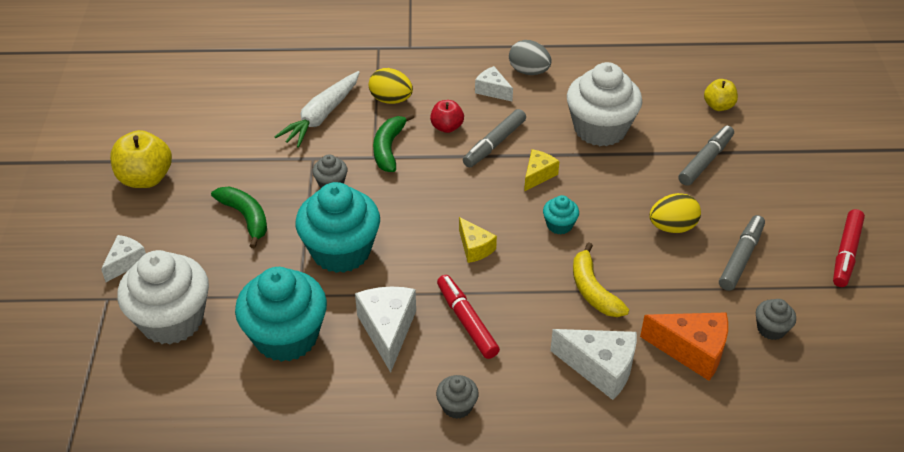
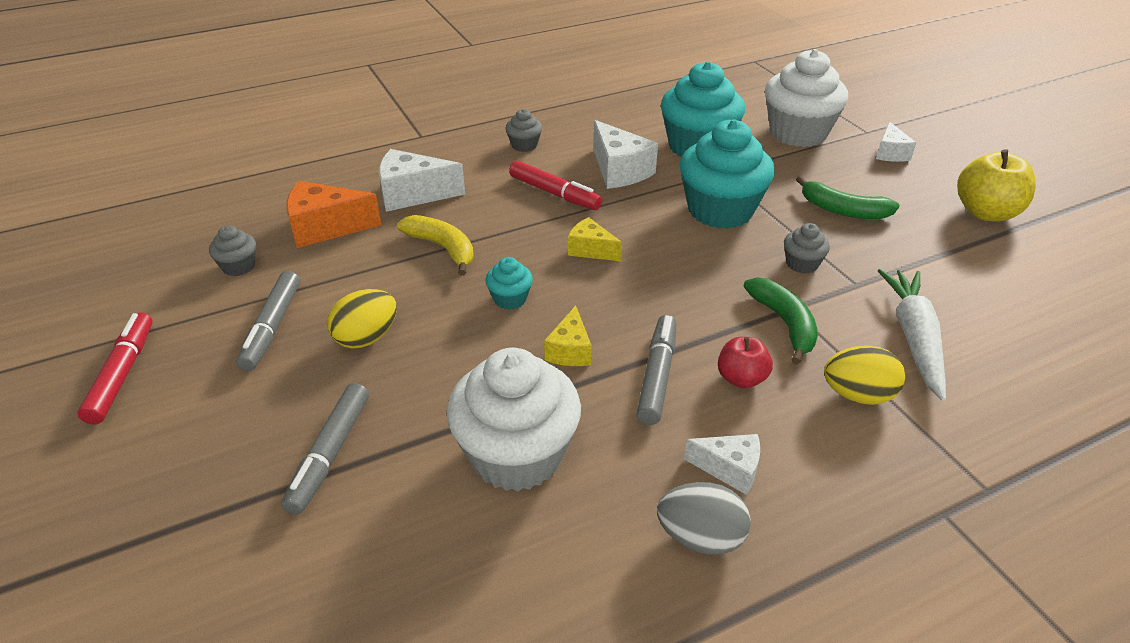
camera: 155 degrees right, 5 degrees down
yellow apple [704,79,738,111] -> none

